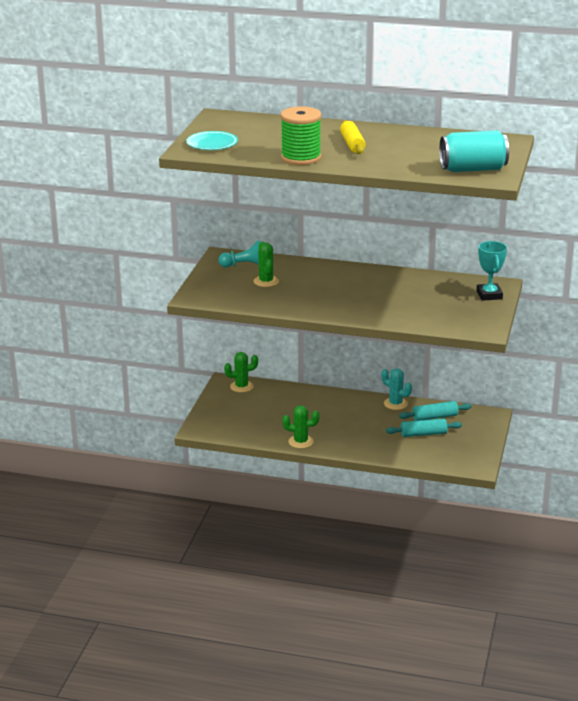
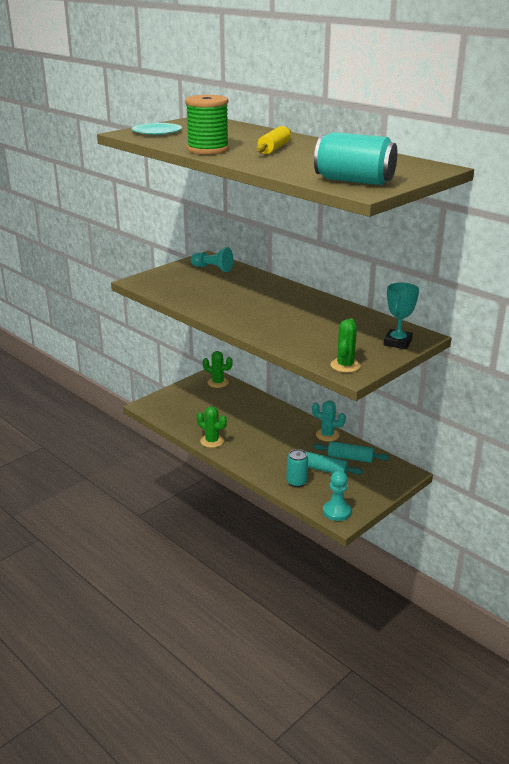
camera: 30 degrees right, 0 degrees up
green cactus [254,241,279,287] -> green cactus moved to [330,318,361,373]
turquoise cactus [381,368,412,410] -> turquoise cactus turned 45 degrees counterclockwise [312,401,346,441]
none -> turquoise can [287,449,308,487]
none -> turquoise pawn [323,471,351,521]

